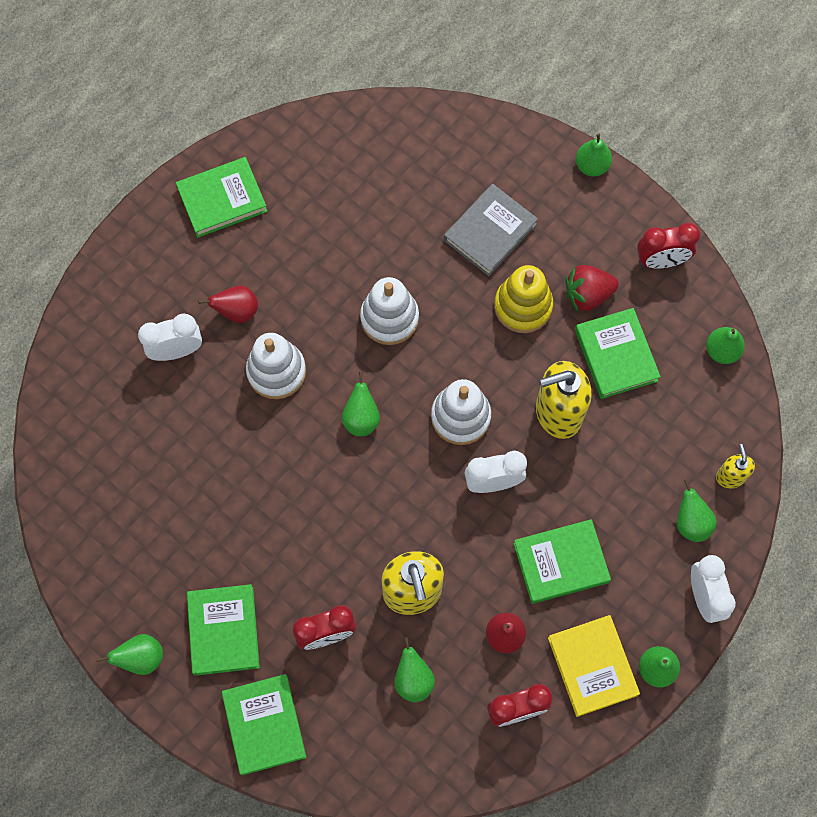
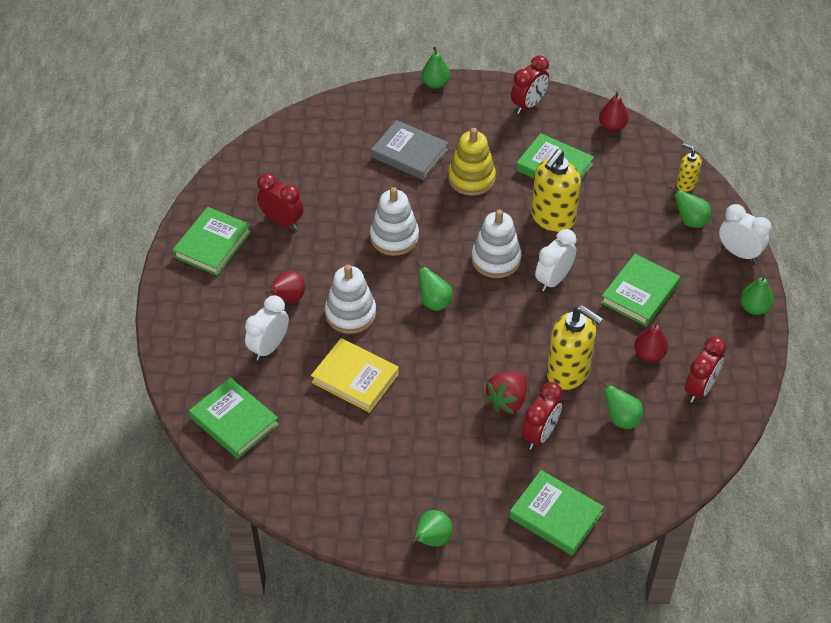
camera: 40 degrees left, 20 degrees down
green book [187,584,260,676] -> green book moved to [189,377,279,459]
grey book [444,184,538,276] -> grey book turned 60 degrees counterclockwise [371,120,448,180]
yellow book [548,615,640,717] -> yellow book moved to [311,338,399,413]
red strawberry [566,265,619,312] -> red strawberry moved to [484,372,527,414]
green pear [706,327,745,364] -> red pear [599,92,629,132]
none -> red clock [257,173,303,230]

